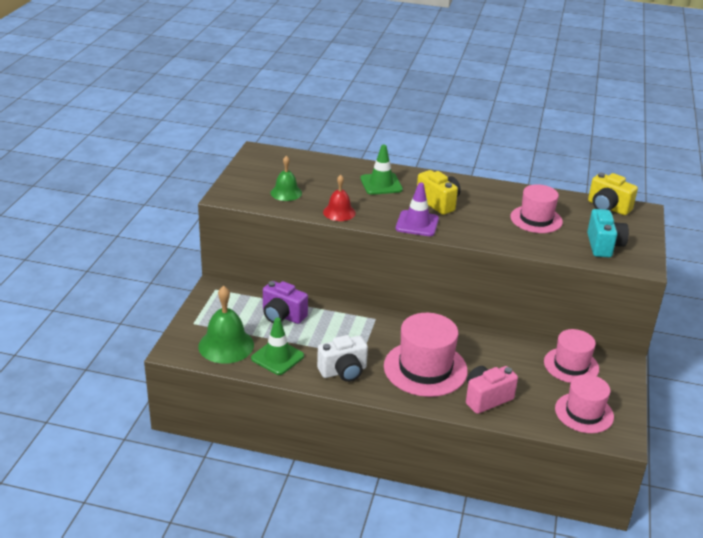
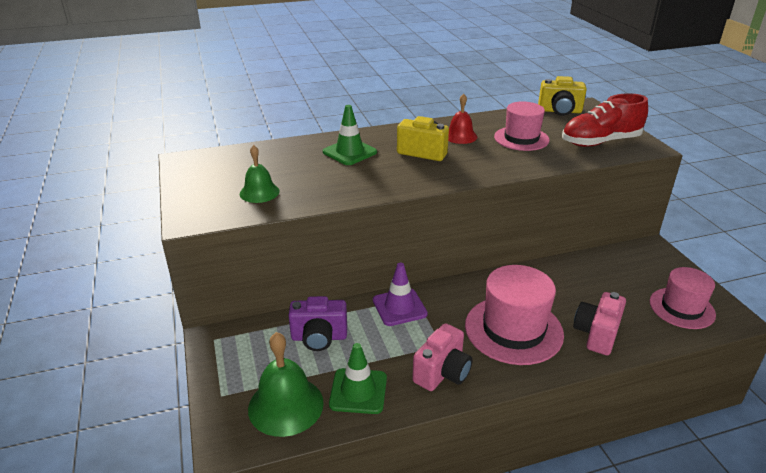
camera: 30 degrees left, 0 degrees up
white camera [317,335,368,382] -> pink camera [412,323,473,391]
red bell [323,175,356,221] -> red bell moved to [448,94,477,144]
purple traffic cone [396,182,439,236] -> purple traffic cone moved to [373,263,428,326]
pink hat [544,329,599,383] -> none
turquoise camera [587,209,629,257] -> red shoe [562,93,648,147]

